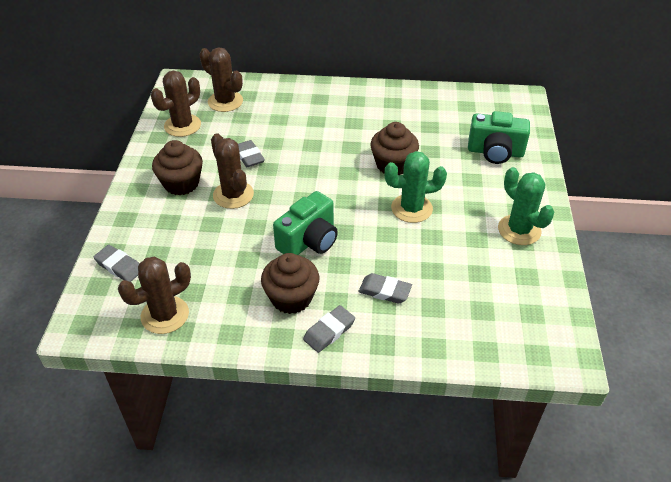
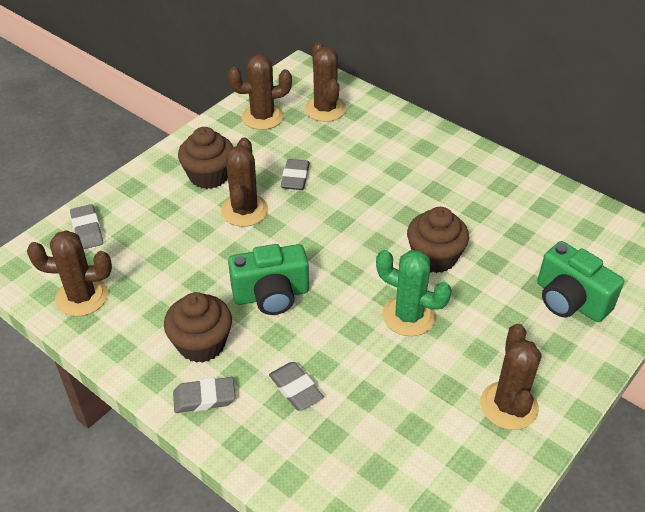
camera: 35 degrees right, 0 degrees up
green cactus [498,167,554,245] -> brown cactus [480,324,541,430]

